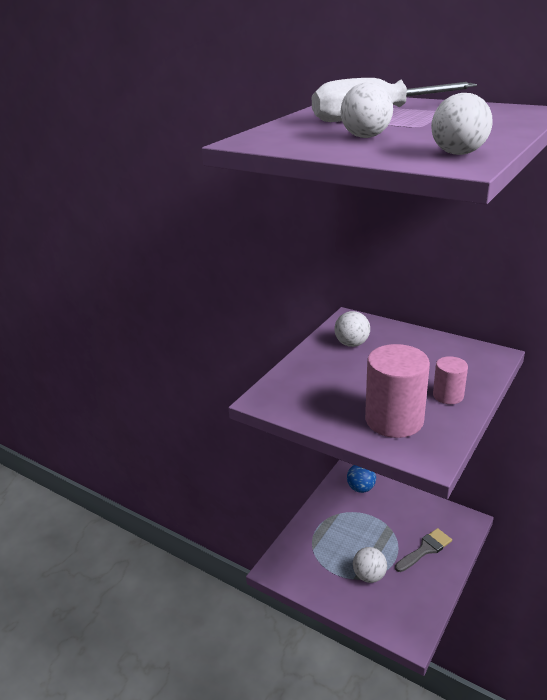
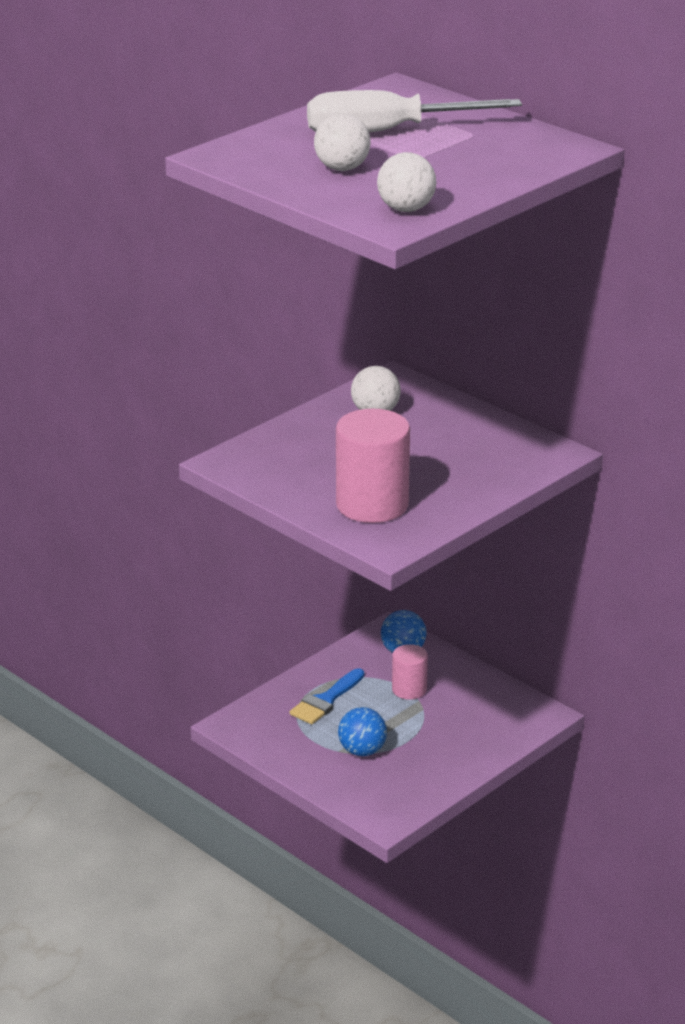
camera: 10 degrees right, 0 degrees up
white ball [353,547,387,583] -> blue ball [338,707,387,756]
grey brush [395,528,452,572] -> none
pink cylinder [433,356,468,404] -> pink cylinder moved to [392,644,428,700]
none -> blue brush [290,668,364,724]

